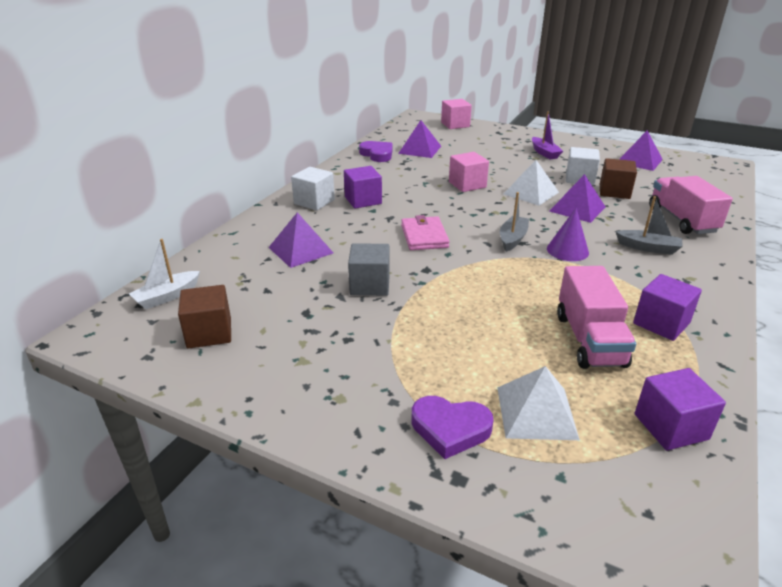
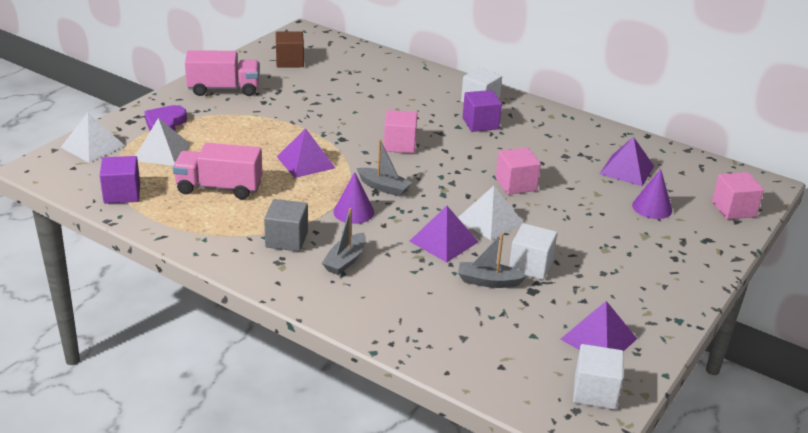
camera: 95 degrees right, 0 degrees up
white boat [129,239,200,309] -> none
purple pyramid [268,212,333,268] -> purple pyramid moved to [277,128,335,178]
grey cube [348,243,390,296] -> grey cube moved to [264,199,308,252]
purple heart [359,141,393,162] -> none
pink wallet [401,215,450,250] -> pink cube [384,110,417,153]
purple boat [532,112,563,160] -> none
brown cube [600,158,637,199] -> grey boat [458,233,527,288]
purple cube [633,274,702,341] -> none
pink truck [649,176,733,234] -> pink truck moved to [185,50,259,96]
none -> white pyramid [60,113,125,163]
none -> white cube [573,344,624,410]
none -> purple cone [632,169,672,219]

